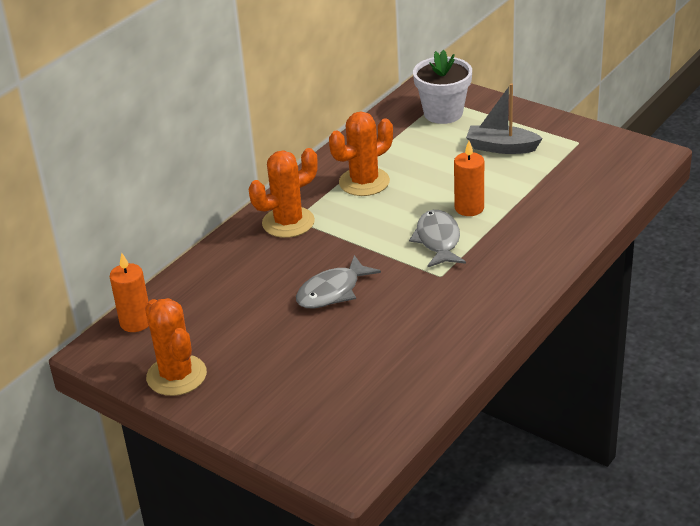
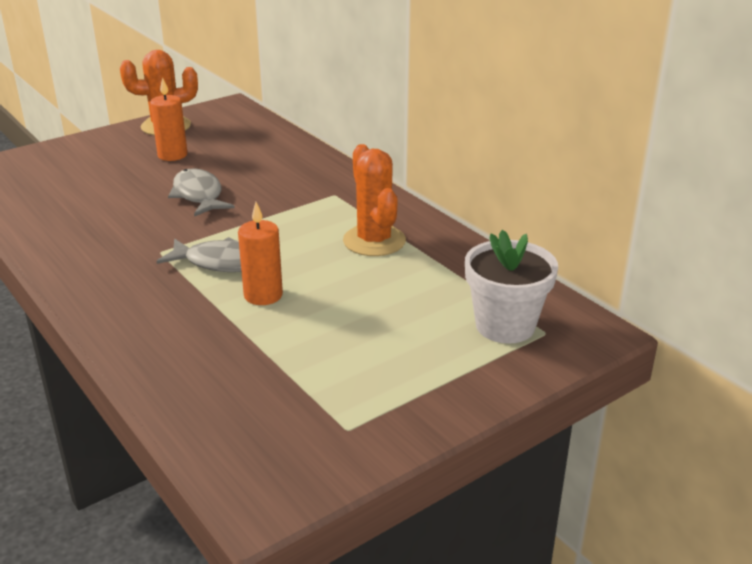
camera: 105 degrees right, 5 degrees down
orange candle [110,253,149,332] -> orange candle moved to [150,77,188,161]
orange cactus [249,148,318,238] -> none
grey boat [466,83,543,154] -> none

